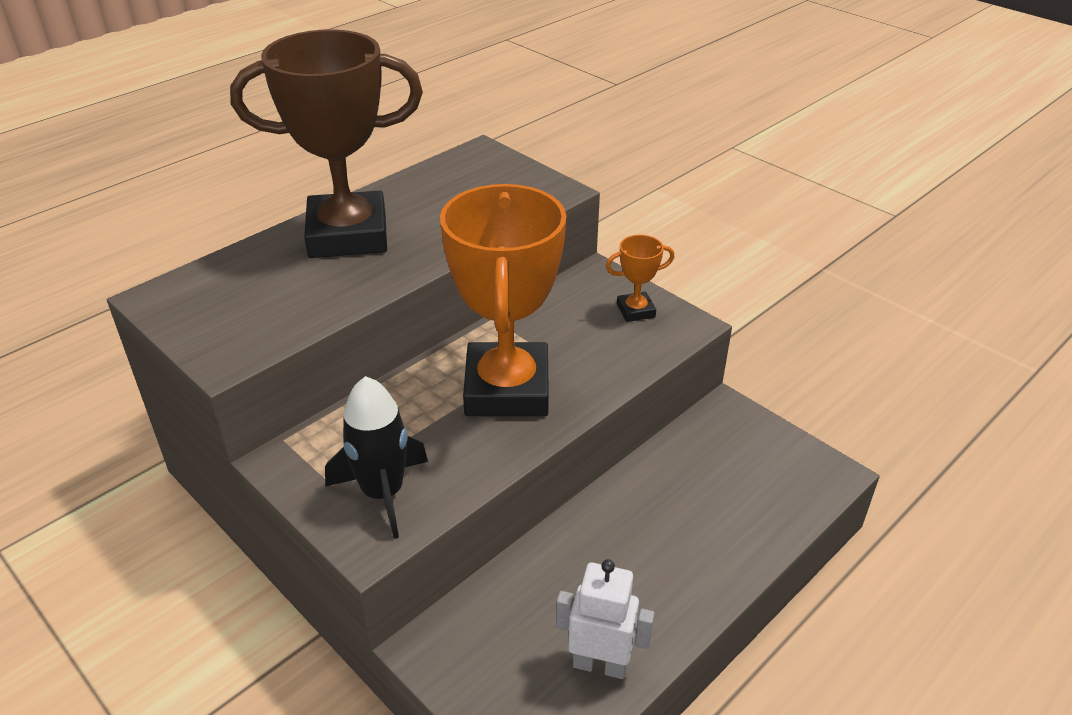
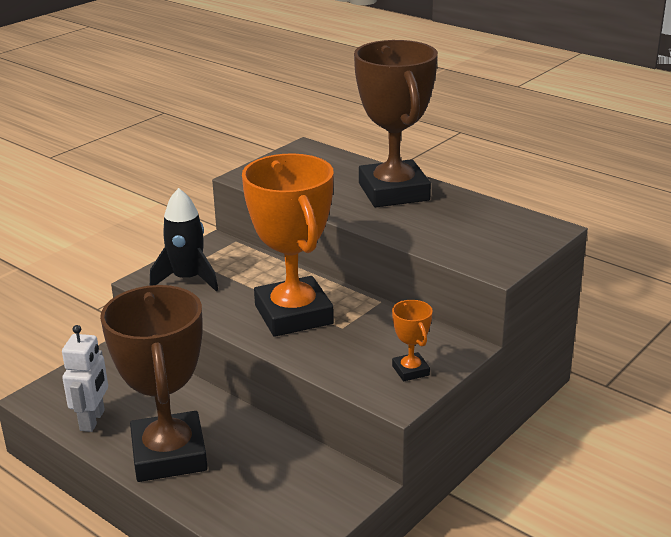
camera: 85 degrees right, 10 degrees down
orange trophy [440,184,566,416] -> orange trophy turned 75 degrees clockwise [242,153,334,337]
none -> brown trophy [100,285,208,482]

